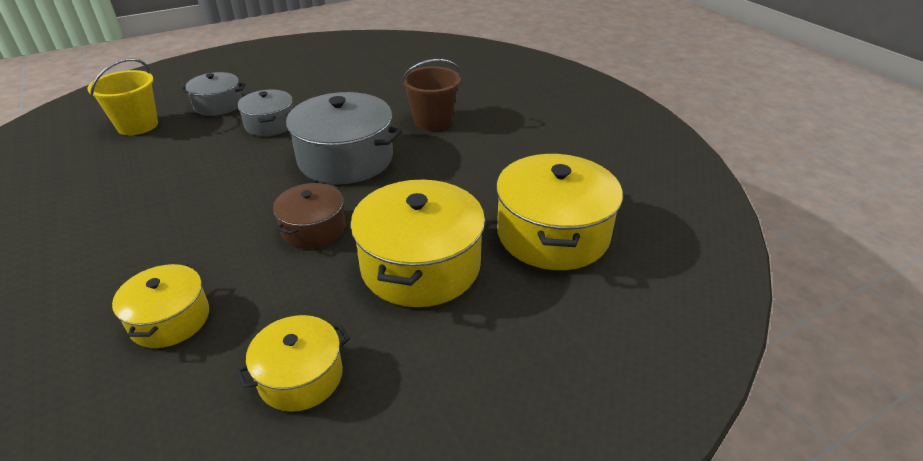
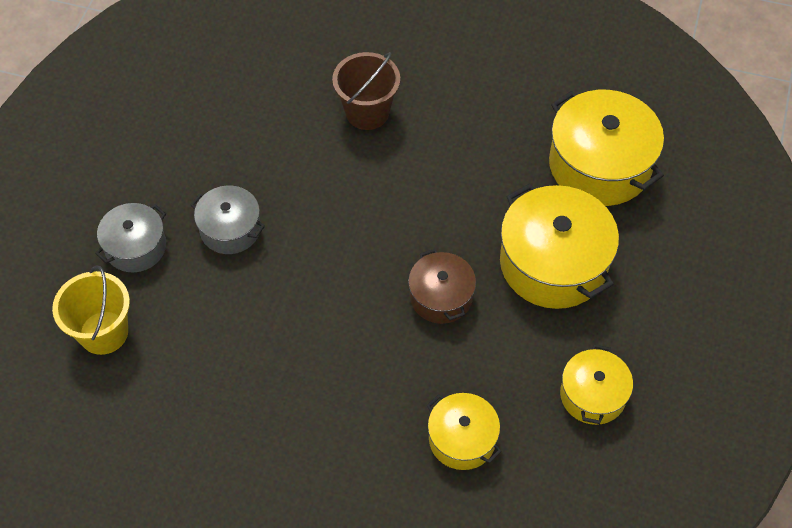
camera: 45 degrees left, 20 degrees up
grey pot [282,92,402,184] -> none

